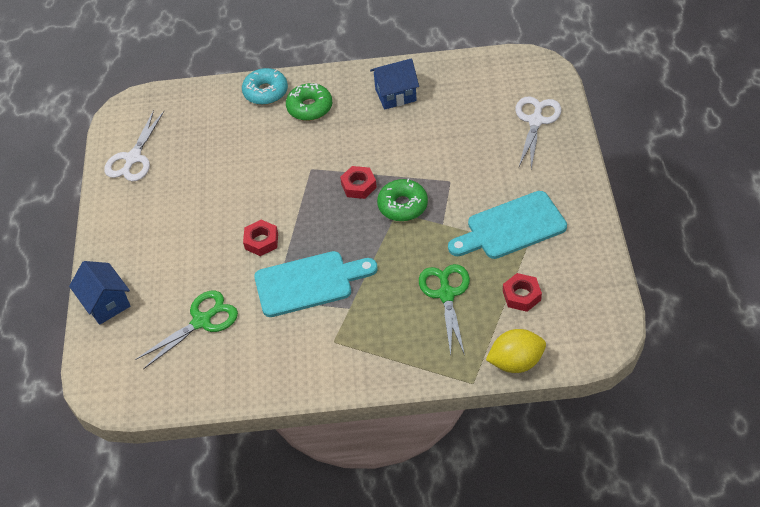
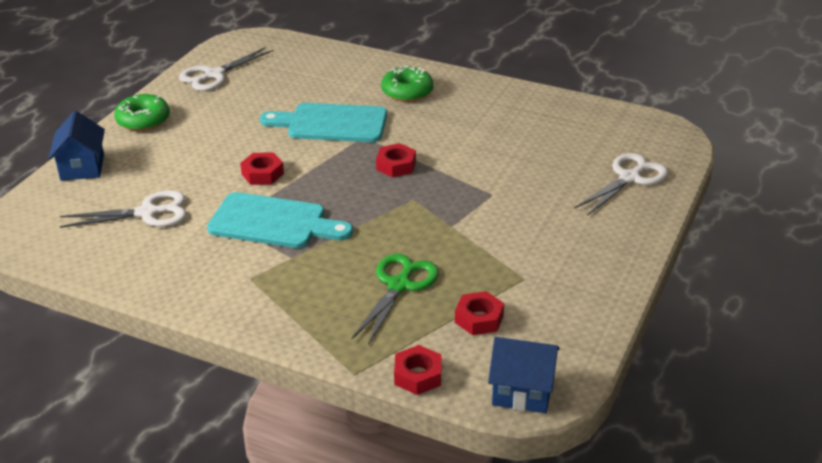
camera: 25 degrees right, 15 degrees down
green scissors [135,291,238,369] -> white scissors [60,190,187,228]
turquoise donut [242,68,288,105] -> none
blue house [370,58,419,110] -> blue house moved to [488,337,560,413]
green donut [377,179,428,221] -> green donut moved to [114,94,170,131]
turquoise cutting board [448,191,567,259] -> turquoise cutting board moved to [260,103,387,142]
yellow lemon [486,329,546,373] -> red nut [394,345,442,395]

